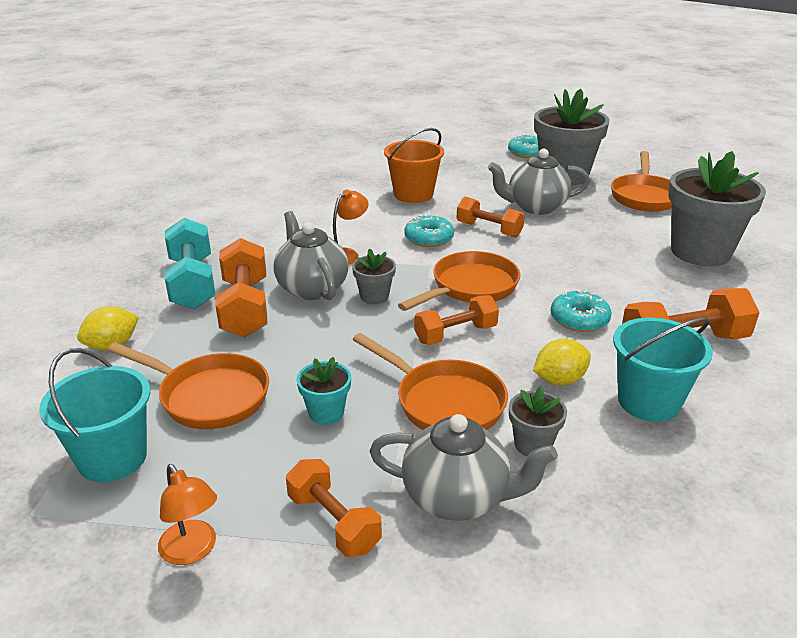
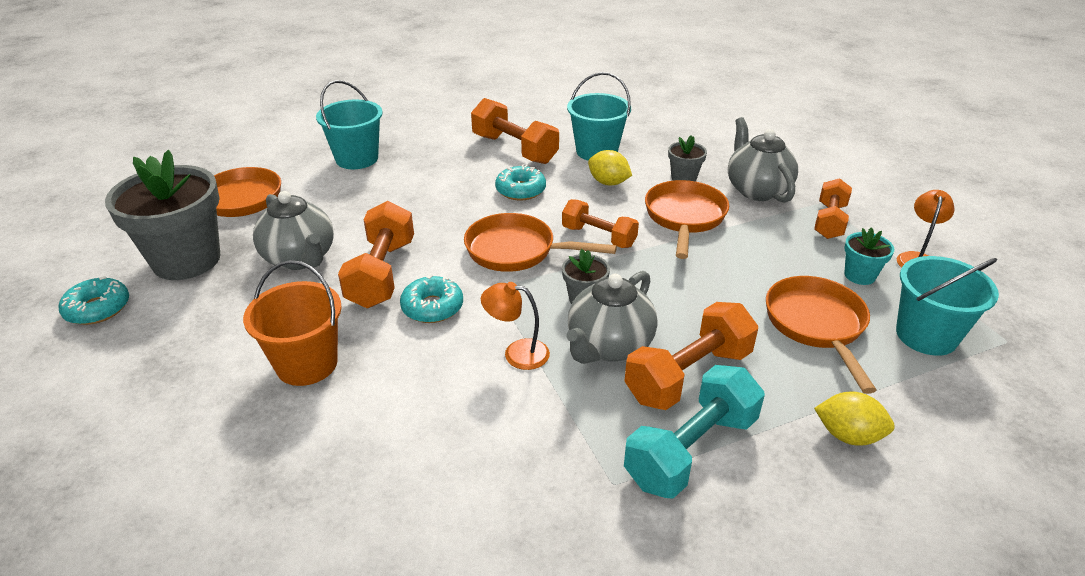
camera: 120 degrees left, 5 degrees up
turquoise flower pot [297,357,351,424] -> turquoise flower pot moved to [844,227,894,285]
orange dumbbell [457,197,525,238] -> orange dumbbell [338,201,414,308], size x1.50
grey flower pot [668,151,766,266] -> turquoise bucket [316,80,383,169]

